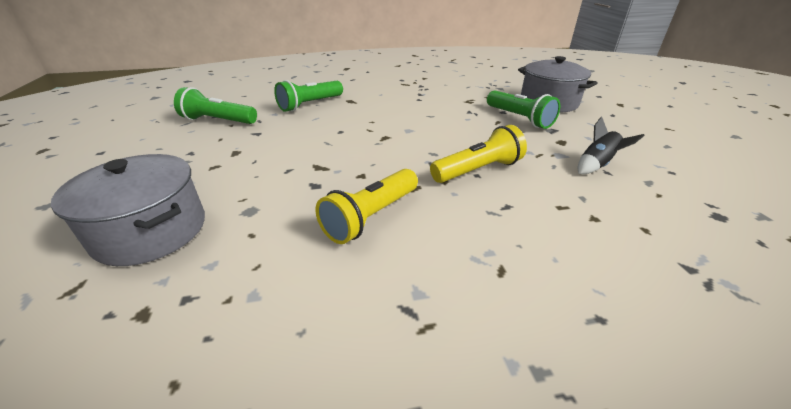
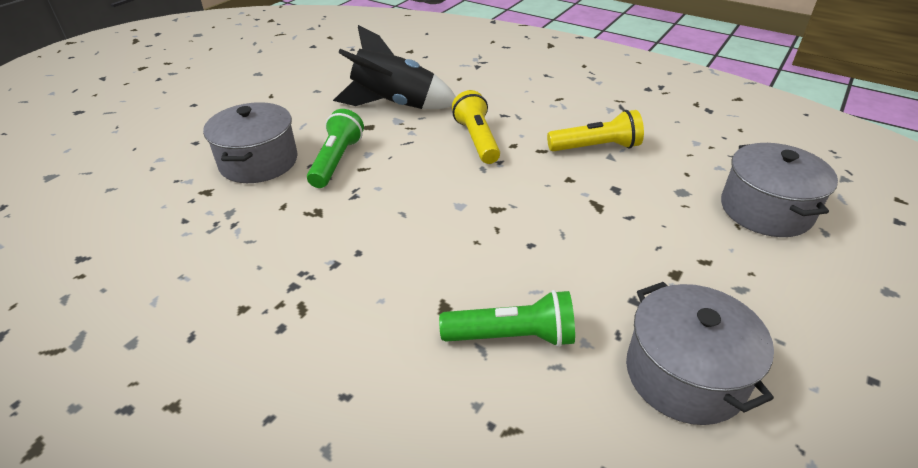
camera: 135 degrees left, 5 degrees up
green flashlight [174,87,257,124] -> grey pot [626,282,774,425]
yellow flashlight [430,125,527,183] -> yellow flashlight turned 60 degrees clockwise [452,90,500,164]
black rocket [578,117,645,174] -> black rocket [333,25,456,109], size x2.11

